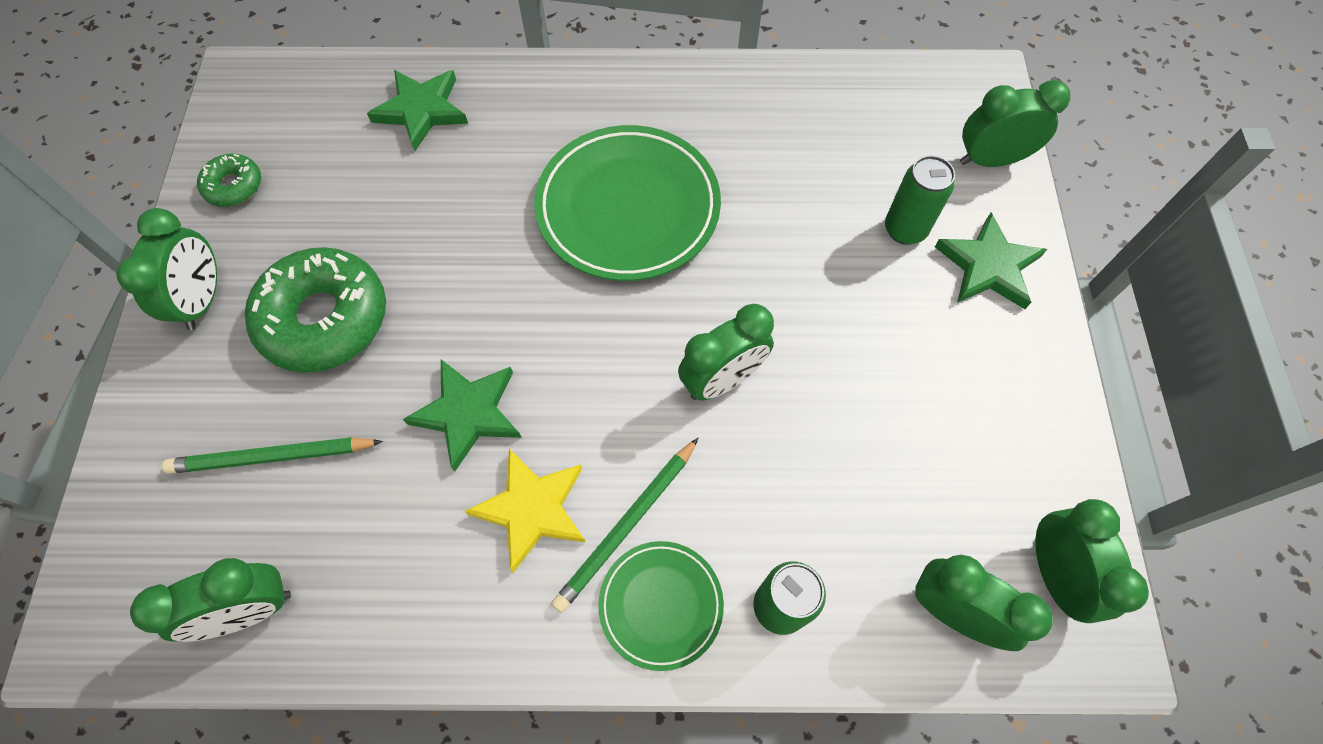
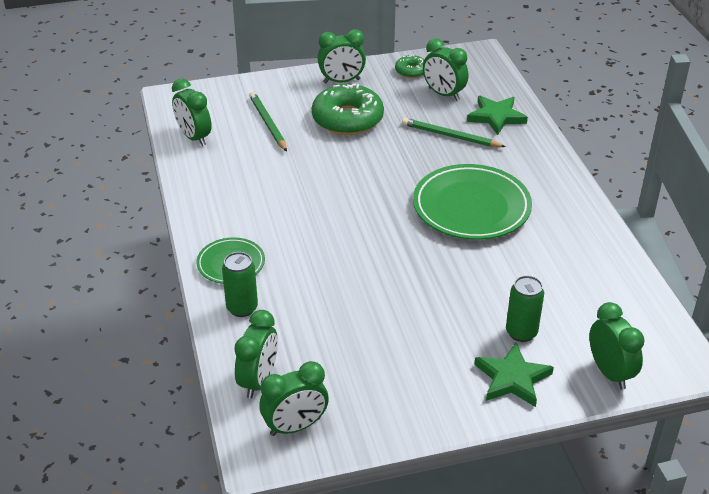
camera: 75 degrees right, 25 degrees down
green star [403,359,522,471] -> none
yellow star [465,449,585,573] -> none
green pencil [551,438,698,613] -> green pencil moved to [402,118,506,147]
green clock [678,304,774,401] -> green clock moved to [423,38,469,101]

